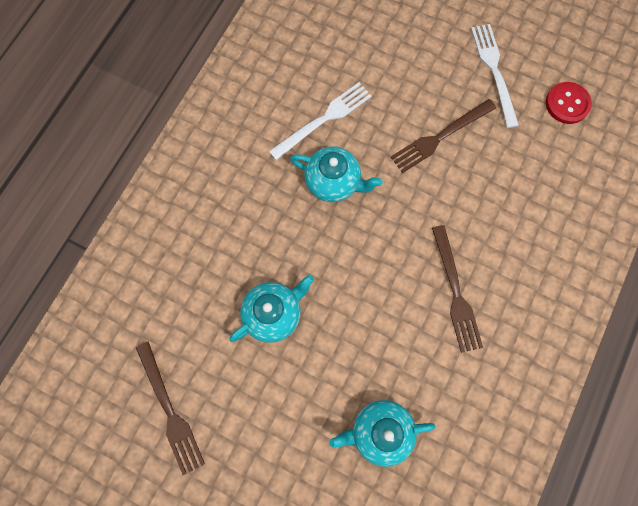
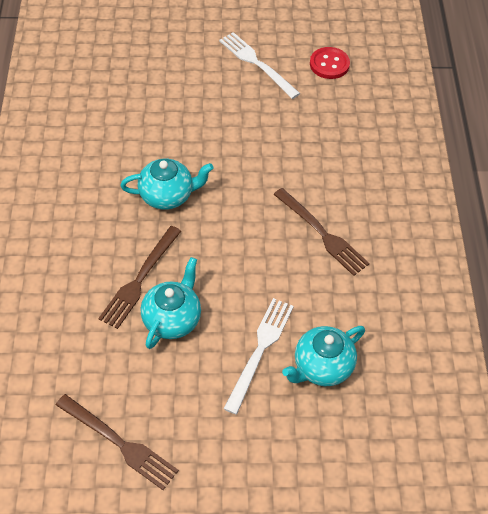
camera: 30 degrees left, 20 degrees down
white fork [269,82,372,160] -> white fork moved to [224,298,294,415]
brown fork [391,99,496,173] -> brown fork moved to [98,226,181,329]

